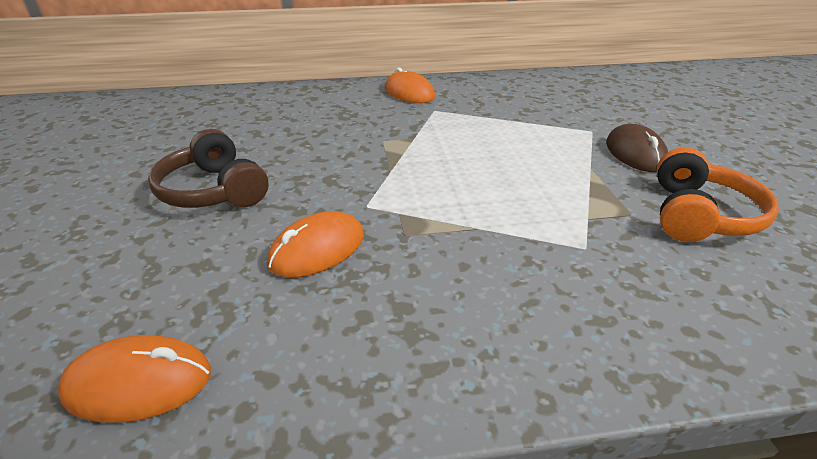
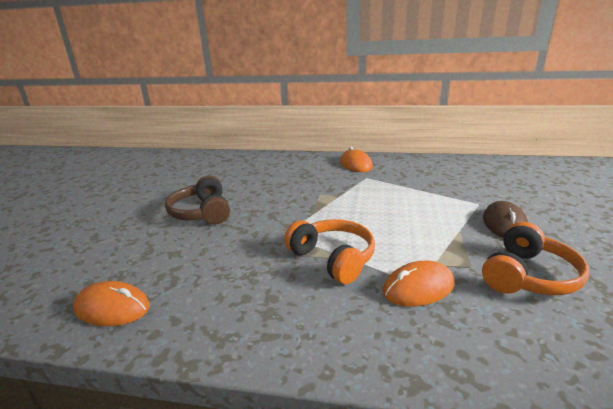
camera: 20 degrees right, 10 degrees down
orange mouse [267,211,364,277] -> orange mouse moved to [383,261,455,306]
none -> orange headphones [284,219,375,284]

